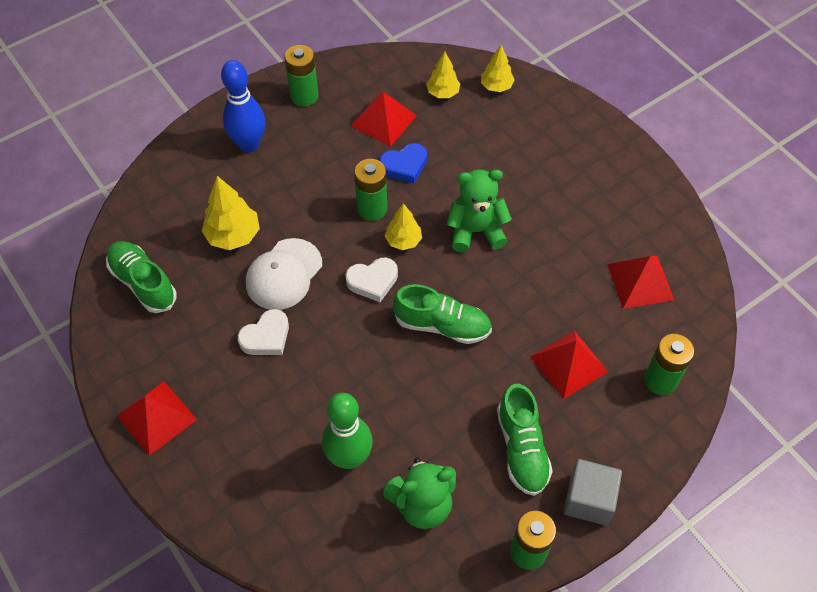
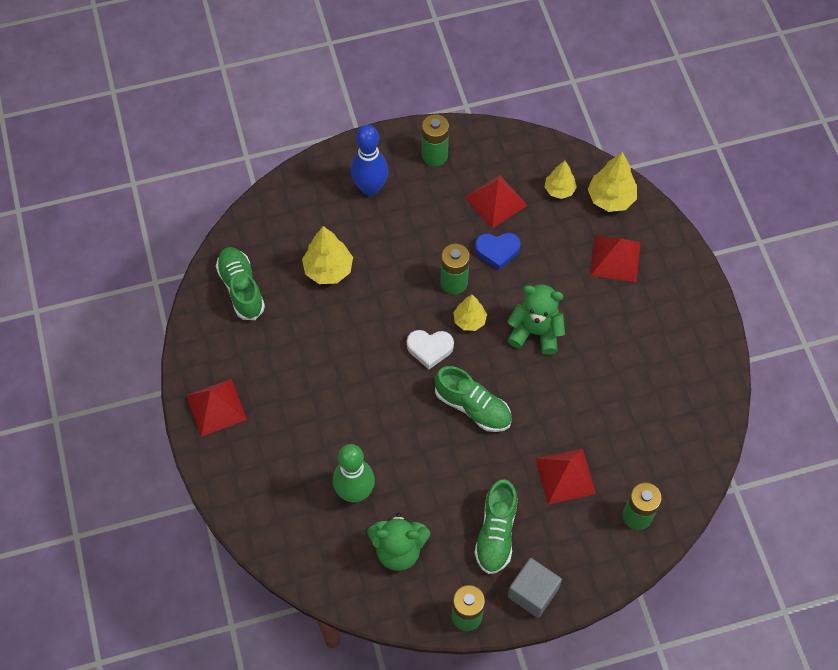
camera: 20 degrees right, 5 degrees up
white heart [238,309,289,355] -> none
white cap [246,238,322,310] -> none
yellow tree [481,45,515,92] -> yellow tree [588,152,637,212], size x1.54
red pyramid [607,256,674,309] -> red pyramid moved to [591,236,641,282]

